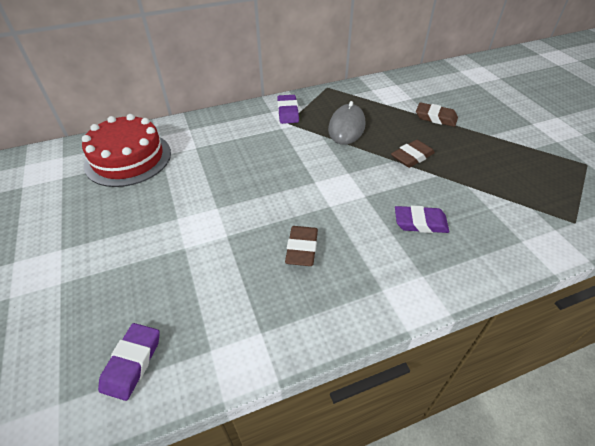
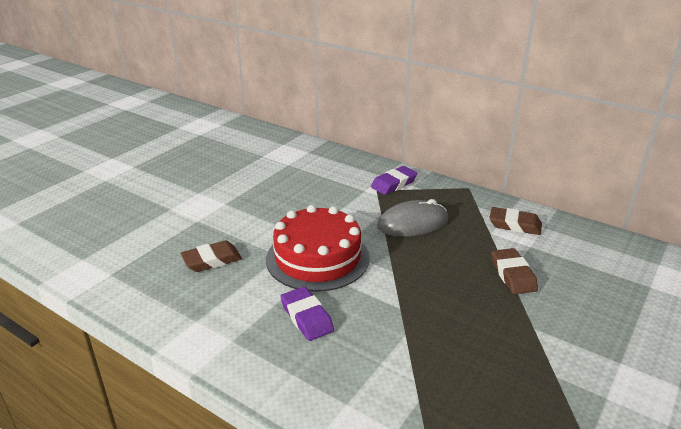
camera: 55 degrees right, 15 degrees down
red cake [82,114,171,187] -> red cake moved to [266,205,370,292]
purple eraser [98,323,160,401] -> none
brown eraser [391,140,435,168] -> brown eraser moved to [489,207,542,235]

